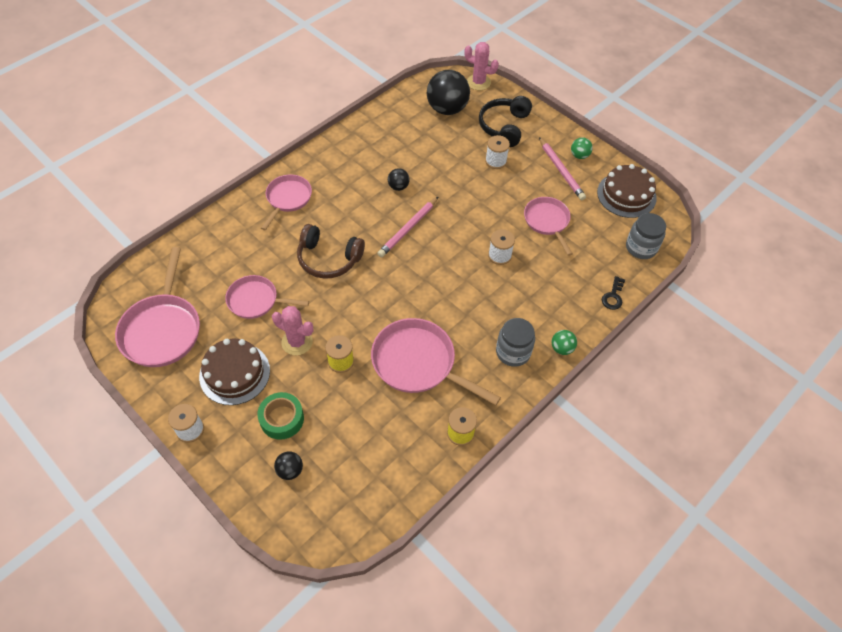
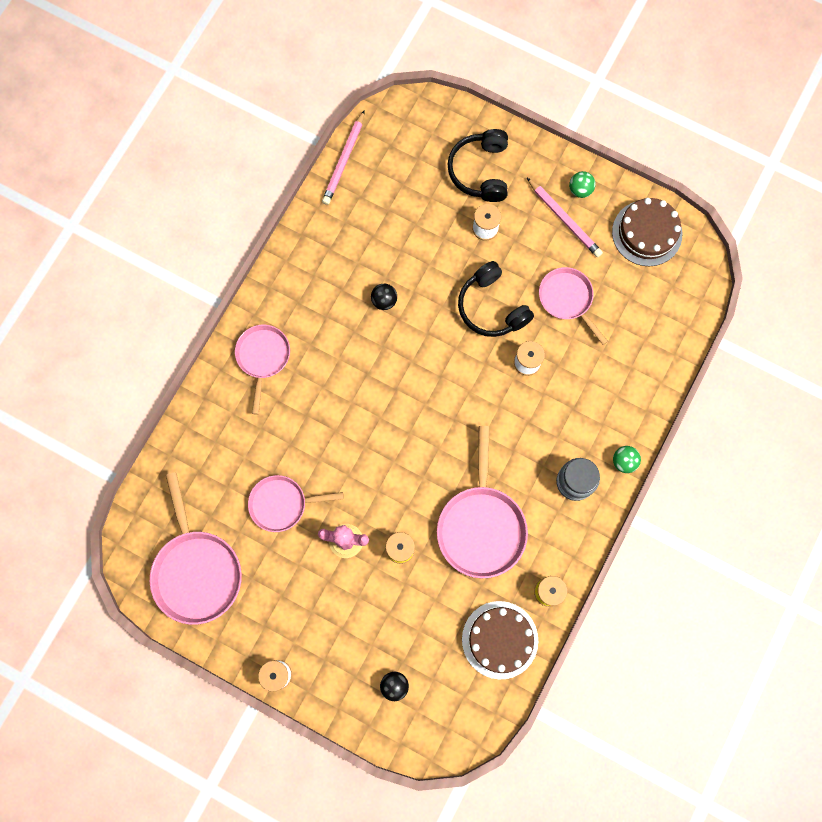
camera: 15 degrees left, 20 degrees up
brown cake [199,339,270,405] -> brown cake moved to [462,601,538,679]
green tape [257,392,304,440] -> none
brown headphones [297,224,365,279] -> none
pink pan [371,318,501,405] -> pink pan turned 105 degrees counterclockwise [437,426,528,578]
pink pencil [377,197,438,257] -> pink pencil moved to [322,110,365,205]
black ball [427,70,470,115] -> none
pink cactus [464,42,499,90] -> none
black key [602,276,625,310] -> none
grey jar [626,213,666,259] -> none
none -> black headphones [458,261,534,337]

